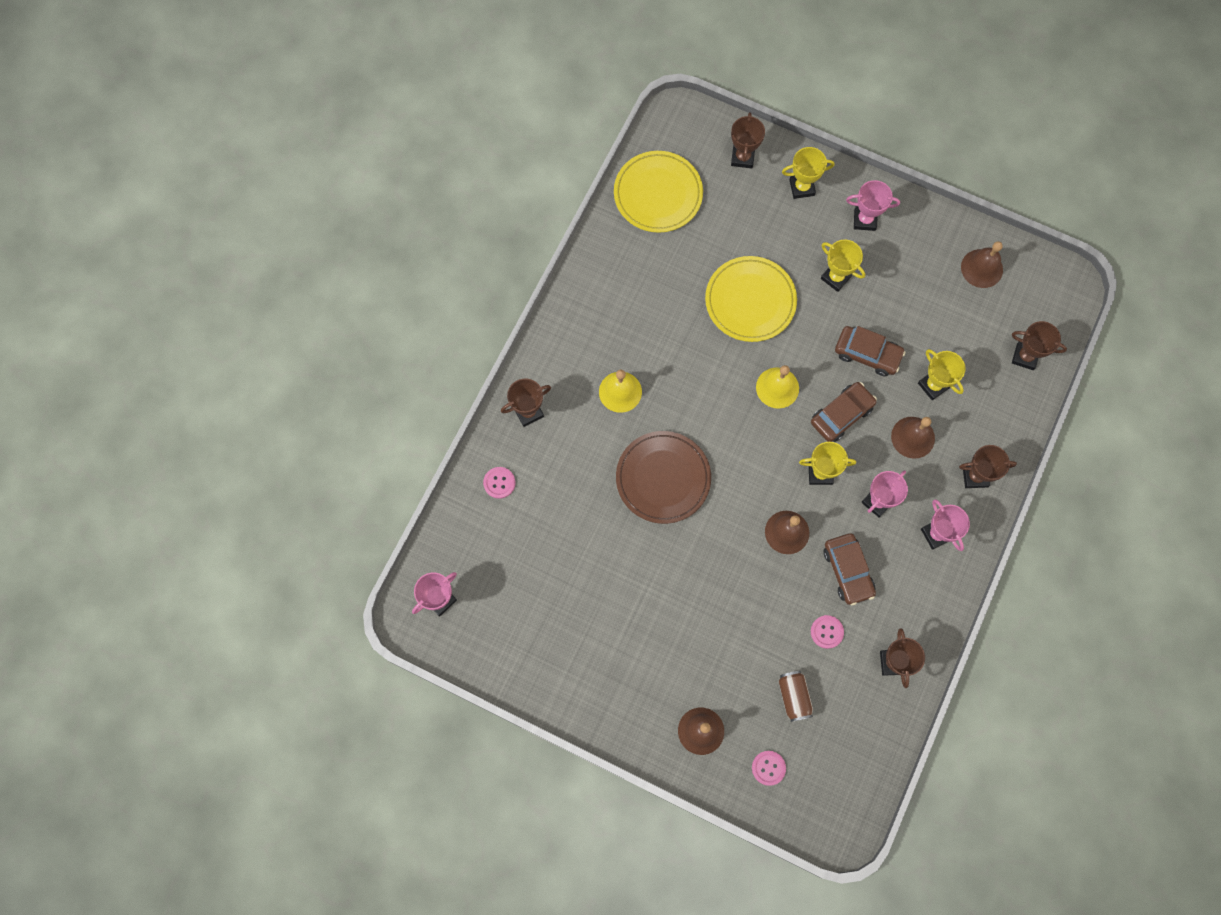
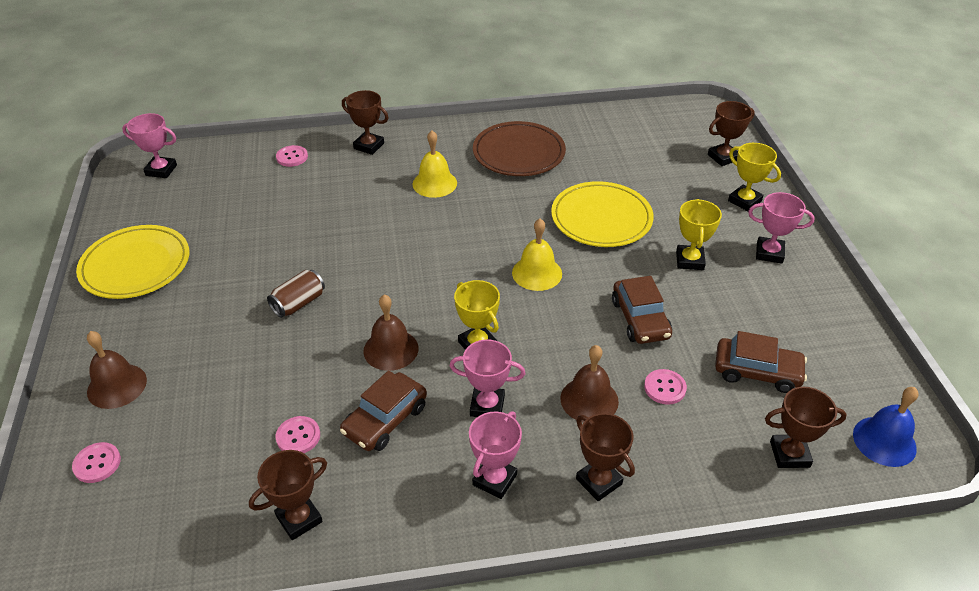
camera: 55 degrees right, 30 degrees down
yellow plate [614,151,703,233] -> yellow plate moved to [76,225,189,299]
brown plate [616,431,711,524] -> brown plate moved to [473,121,566,176]
brown can [779,671,813,722] -> brown can moved to [267,270,325,318]
brown car [811,382,877,442] -> brown car moved to [715,331,807,393]
pink trophy [846,180,900,231] -> pink trophy turned 45 degrees counterclockwise [748,192,815,264]
yellow trophy [918,349,966,400] -> pink button [644,369,687,405]
brown bell [961,241,1003,288] -> none
brown trophy [1012,321,1067,370] -> brown trophy turned 75 degrees counterclockwise [765,387,847,468]
none -> blue bell [853,387,919,467]

